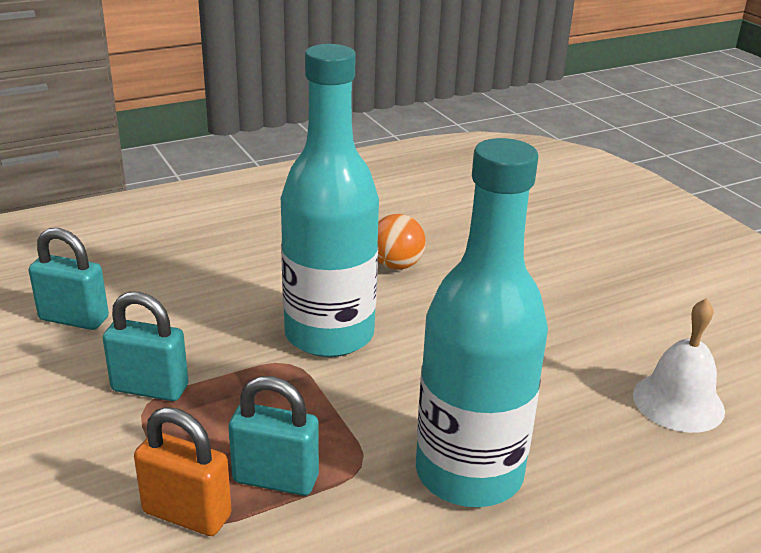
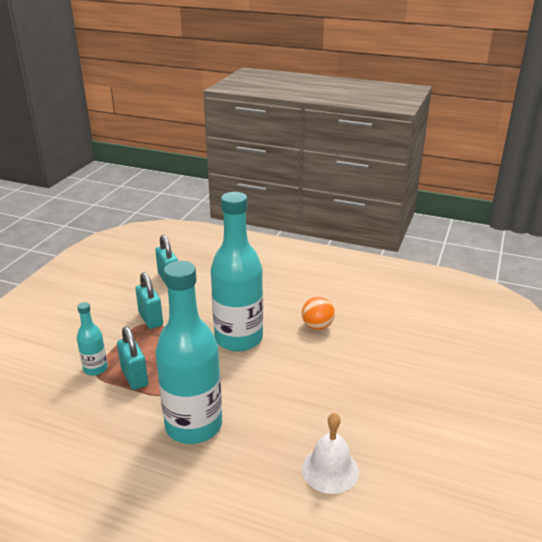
camera: 50 degrees right, 0 degrees up
orange padlock [134,407,232,536] -> turquoise bottle [77,302,108,376]

